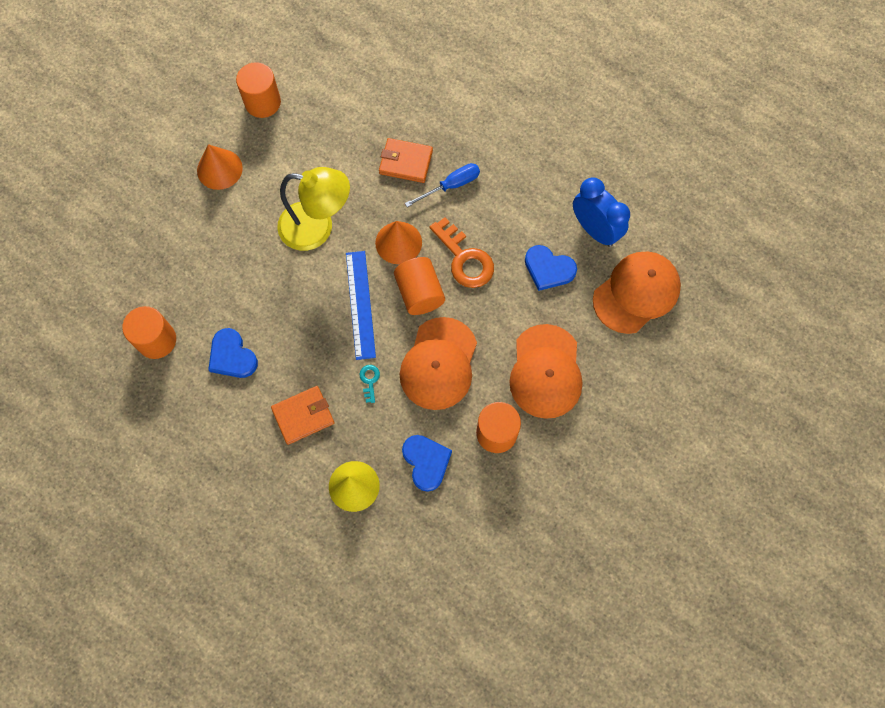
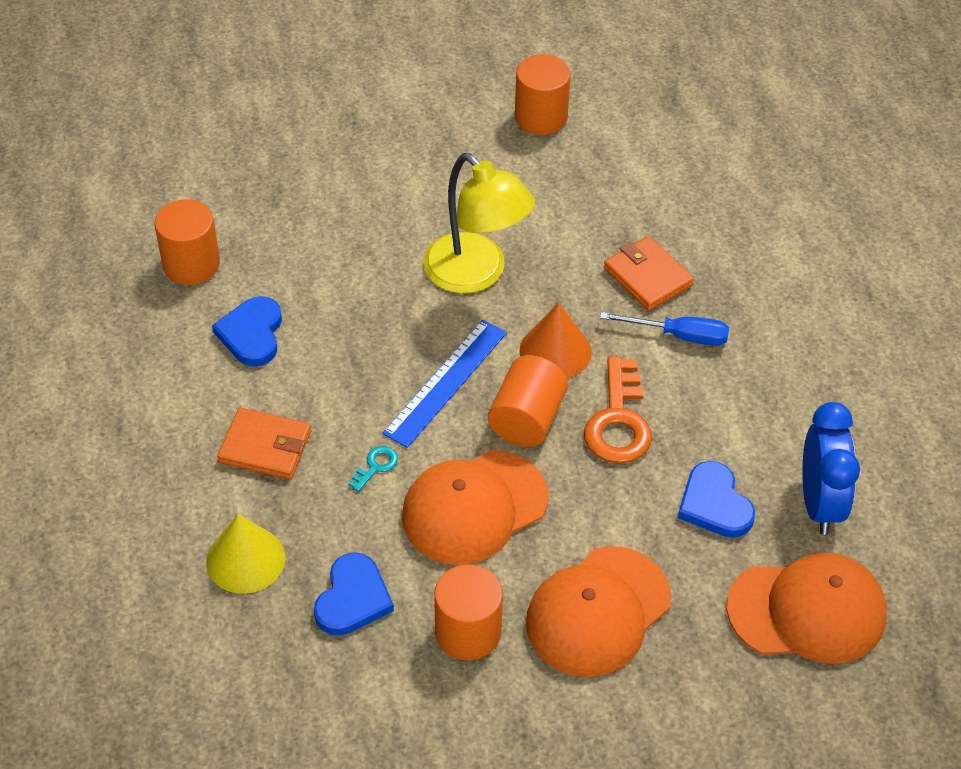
camera: 40 degrees right, 20 degrees down
orange cone [197,144,243,190] -> none

